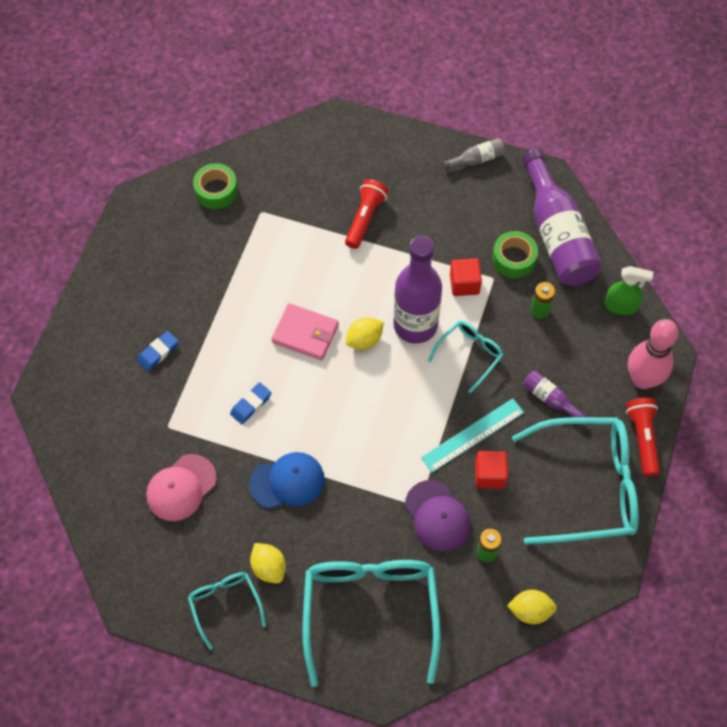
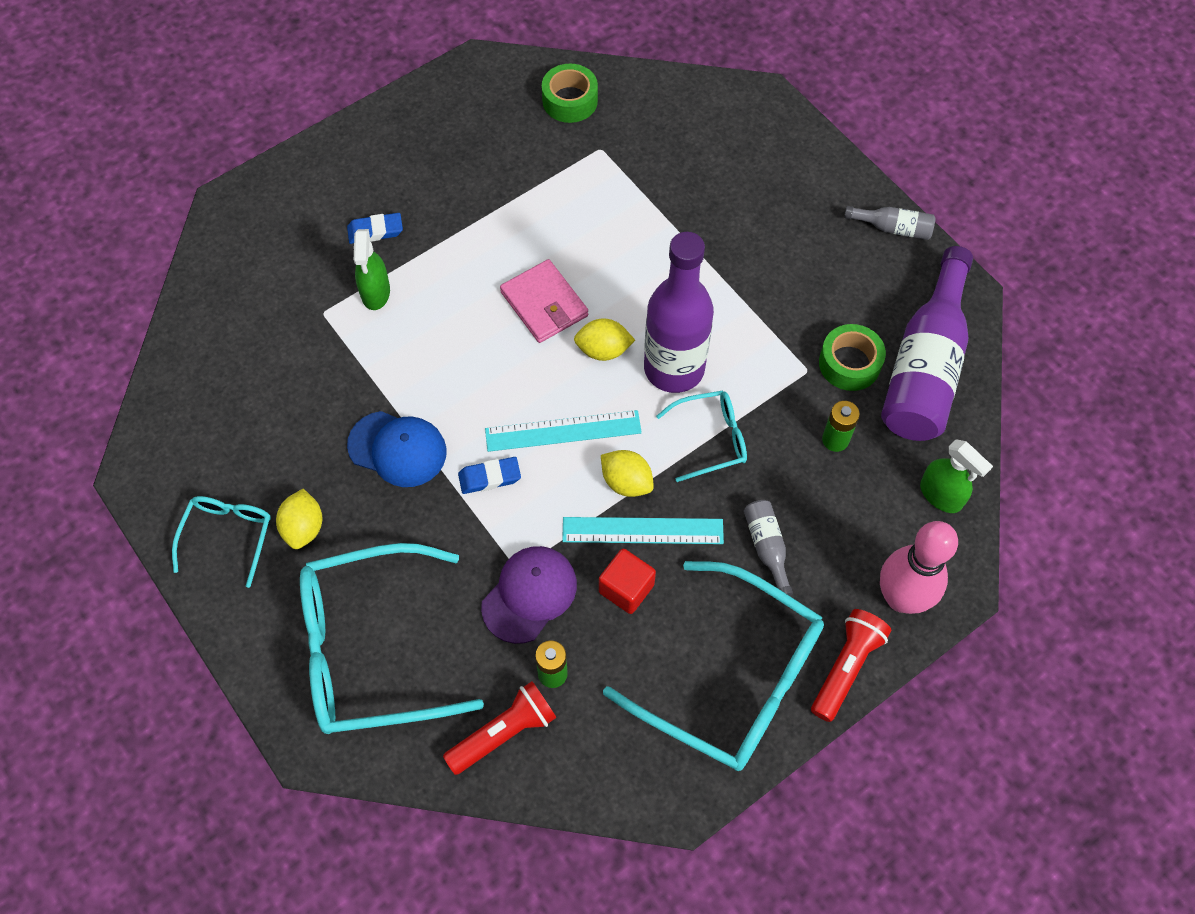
camera: 35 degrees right, 0 degrees up
pink cap [146,454,217,521] -> none
blue eraser [230,382,272,424] -> blue eraser moved to [458,457,521,494]
turquoise glasses [303,560,441,687] -> turquoise glasses turned 135 degrees counterclockwise [300,543,484,734]
red flashlight [345,179,388,249] -> red flashlight moved to [443,681,557,775]
purple cap [405,480,471,552] -> purple cap turned 150 degrees counterclockwise [481,546,577,644]
red cube [450,258,482,296] -> none
yellow lemon [507,590,557,624] -> yellow lemon moved to [601,450,654,497]
purple bottle [523,370,586,417] -> grey bottle [744,500,793,596]
none -> green spray bottle [354,229,390,310]
none -> turquoise ruler [485,410,642,452]

